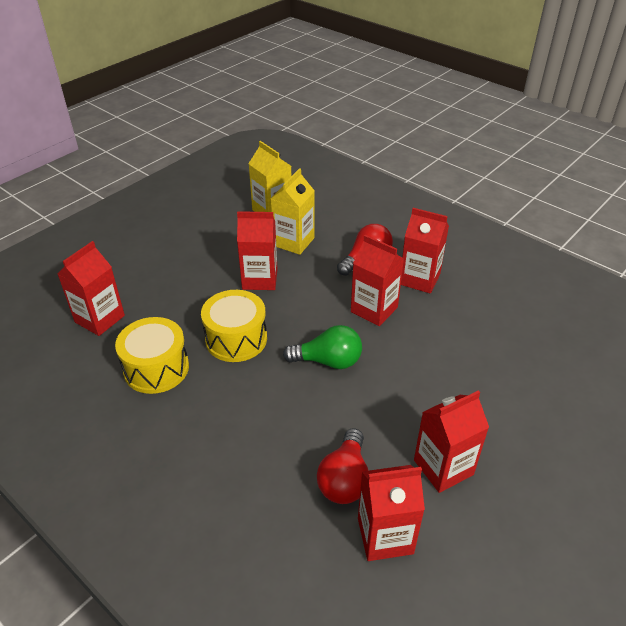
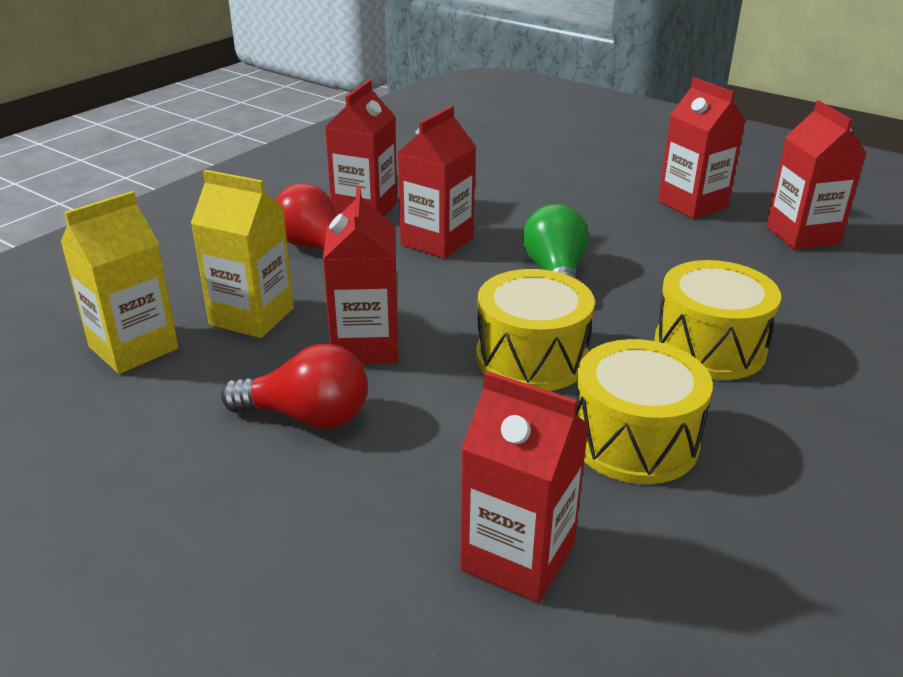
camera: 95 degrees left, 10 degrees down
red light bulb [317,428,369,504] -> red light bulb moved to [221,344,368,429]
none -> yellow drum [654,260,781,380]

